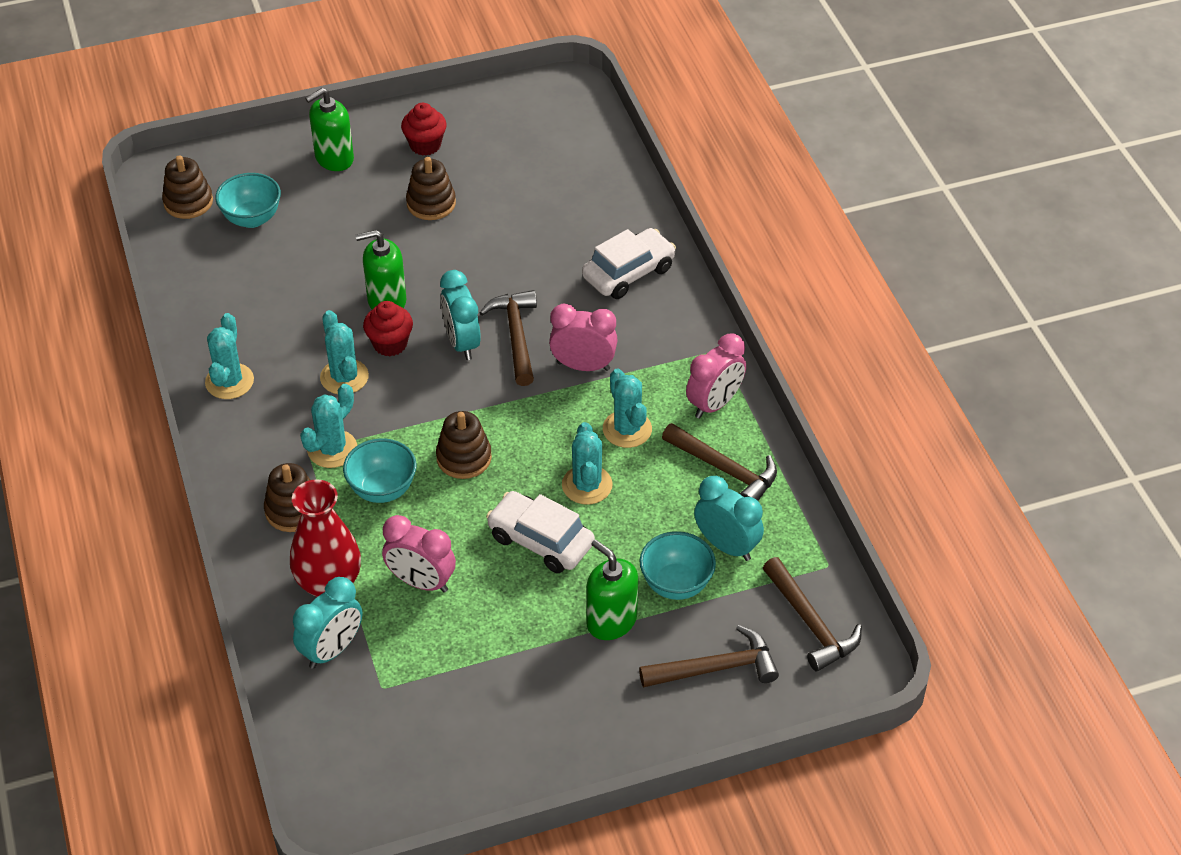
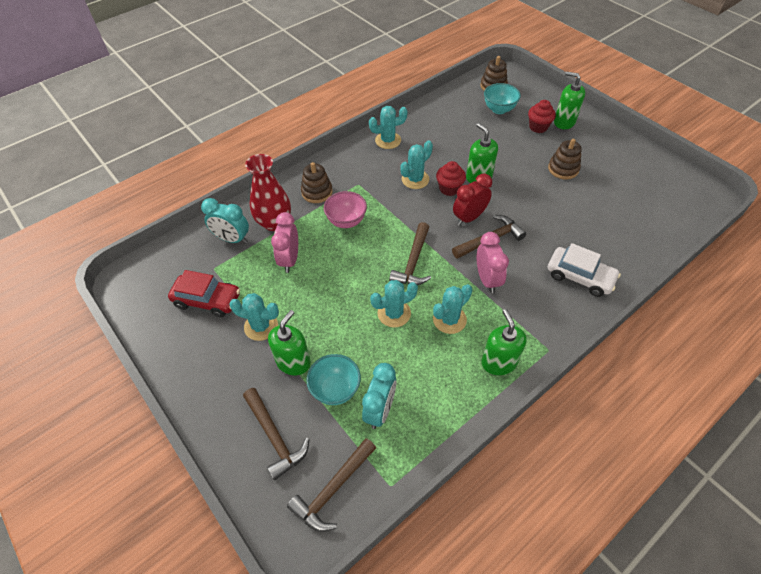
camera: 70 degrees right, 5 degrees up
turquoise cactus [300,384,357,468] -> turquoise cactus moved to [229,293,279,341]
turquoise bowl [343,438,417,503] -> pink bowl [324,191,367,228]
red cupcake [401,103,447,156] -> red cupcake moved to [528,100,556,133]
brown stacking toy [436,411,492,479] -> none
turquoise clock [440,270,481,360] -> red clock [453,174,492,226]
white car [486,491,595,573] -> none
brown hammer [662,423,777,501] -> brown hammer moved to [389,222,431,285]
pink clock [686,333,746,418] -> green soap dispenser [481,309,527,375]
none -> red car [168,270,240,317]

